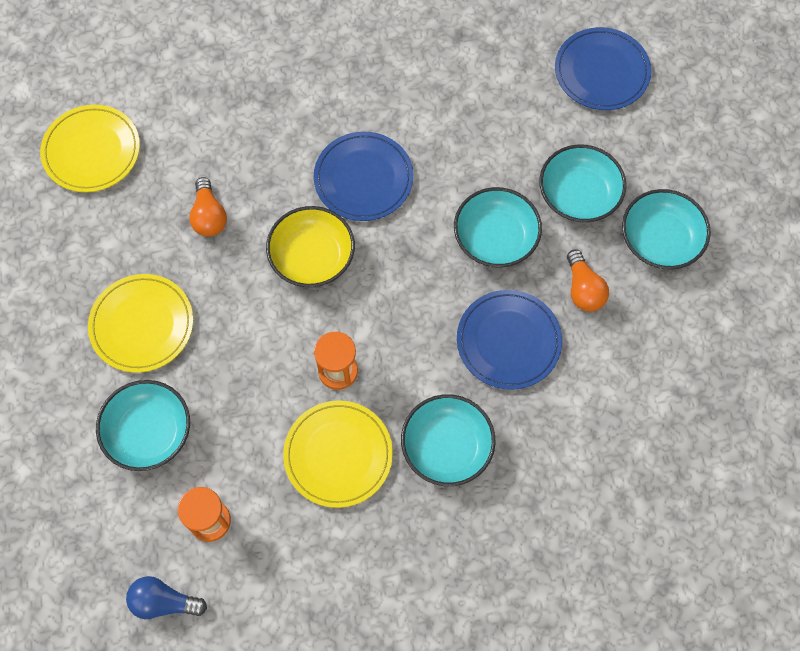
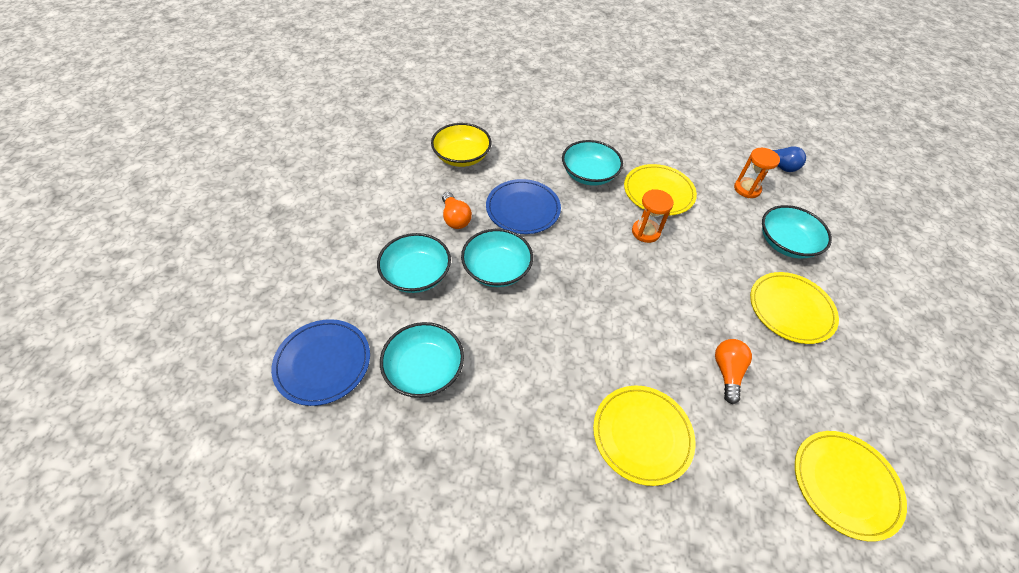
camera: 160 degrees left, 15 degrees down
yellow bowl [266,206,355,287] -> yellow bowl moved to [431,123,491,167]
blue plate [314,132,413,221] -> none
orange light bulb [567,250,609,312] -> orange light bulb turned 150 degrees clockwise [442,192,472,229]
turquoise bowl [622,189,711,269] -> turquoise bowl moved to [380,322,464,398]
none -> yellow plate [593,386,696,486]

